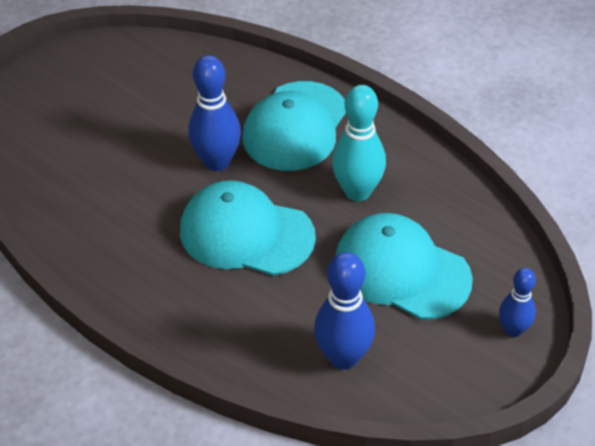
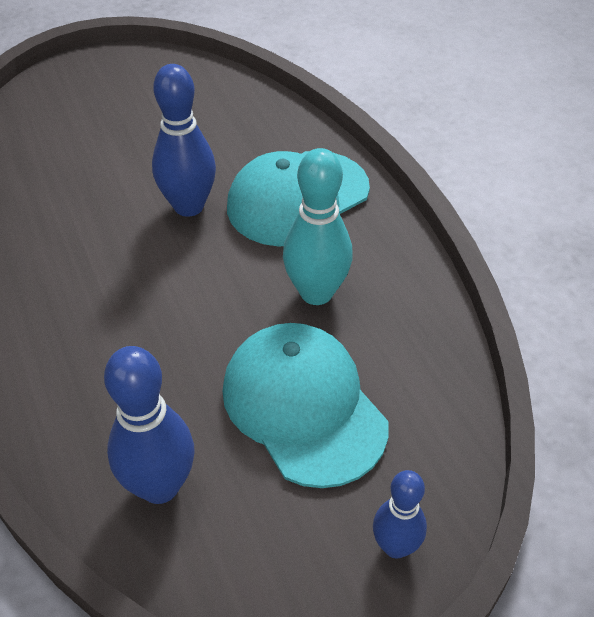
camera: 25 degrees right, 0 degrees up
turquoise cap [180,180,316,276] -> none

